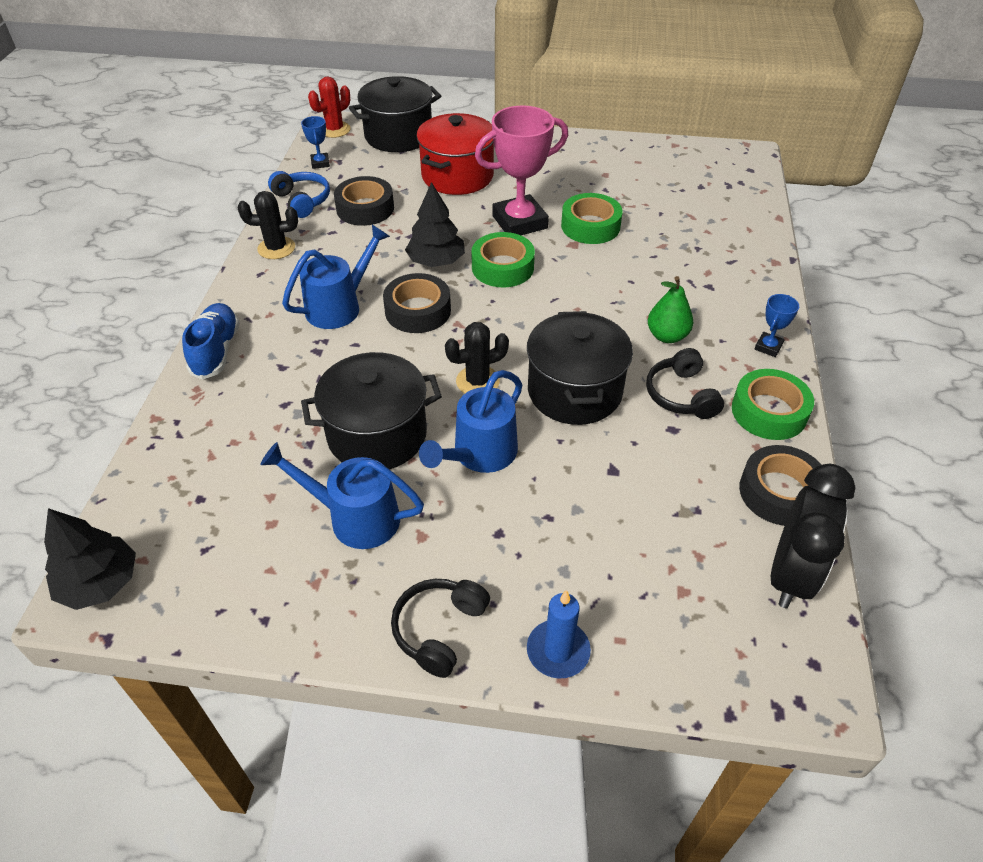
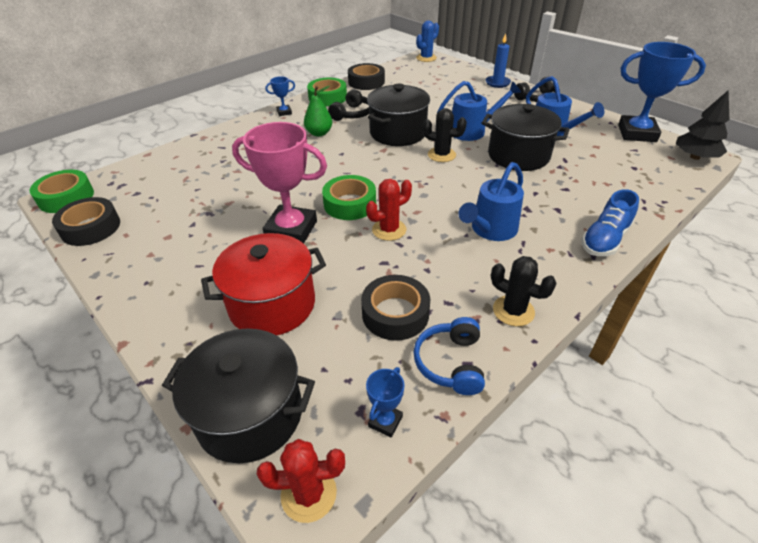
camera: 140 degrees left, 5 degrees down
blue watering can [282,225,390,329] -> blue watering can turned 45 degrees counterclockwise [458,162,524,241]
black tape [383,273,451,333] -> black tape moved to [52,197,120,246]
black tree [405,182,465,267] -> red cactus [366,179,412,241]
green tape [561,193,623,244] -> green tape moved to [29,170,94,213]
black clock [771,464,856,608] -> none
none -> blue cactus [416,20,439,62]
none -> blue trophy [618,42,706,142]

